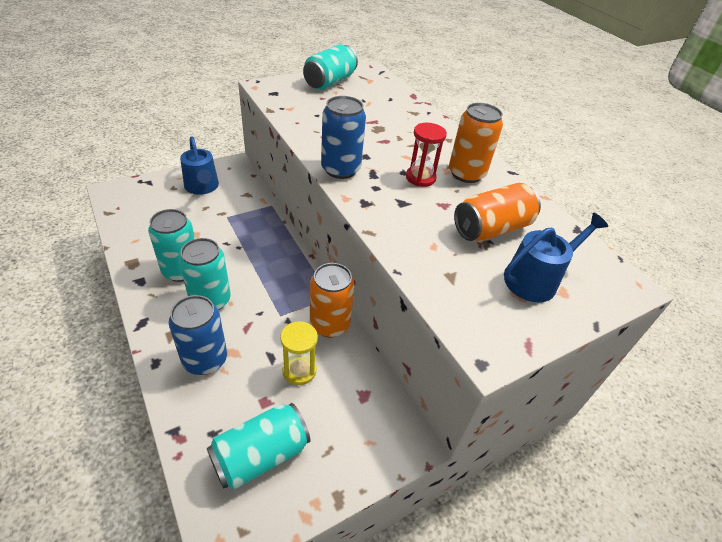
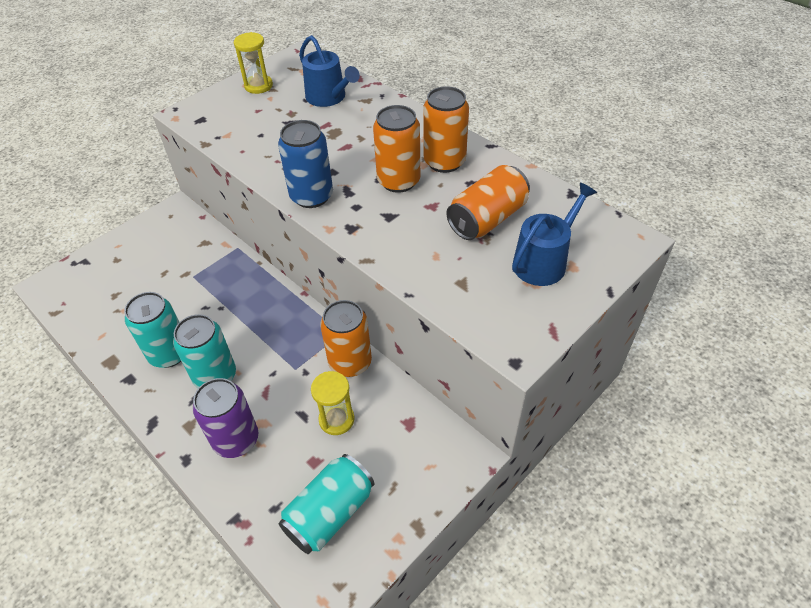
camera: 10 degrees left, 5 degrees up
blue can [169,295,227,375] -> purple can [193,378,258,458]
blue watering can [180,136,219,195] -> blue watering can moved to [299,35,360,107]
turquoise can [303,44,358,90] -> yellow hourglass [234,32,273,94]
red hourglass [406,123,447,187] -> orange can [373,105,420,193]

